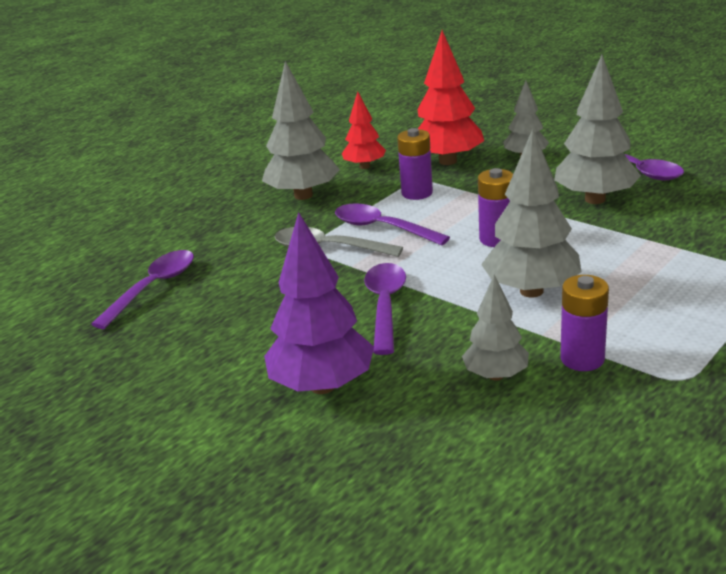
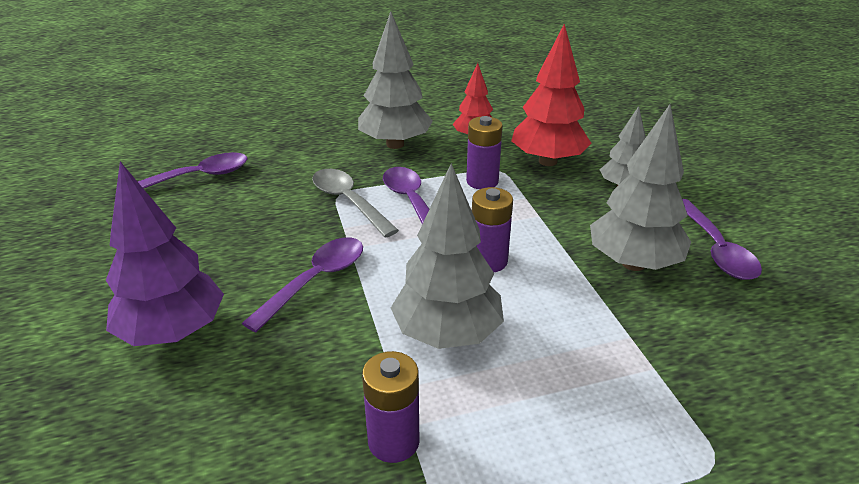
camera: 30 degrees right, 5 degrees up
grey tree [462,274,529,381] -> none

